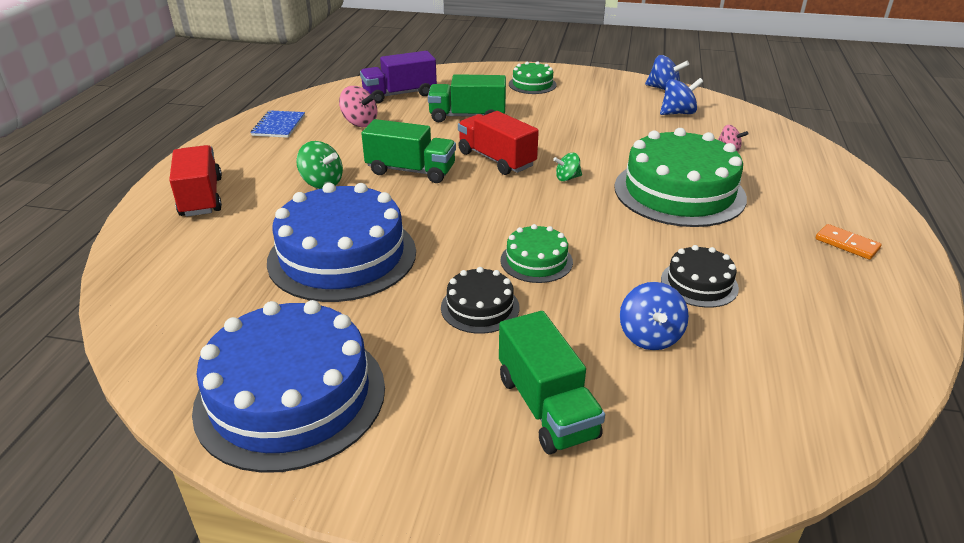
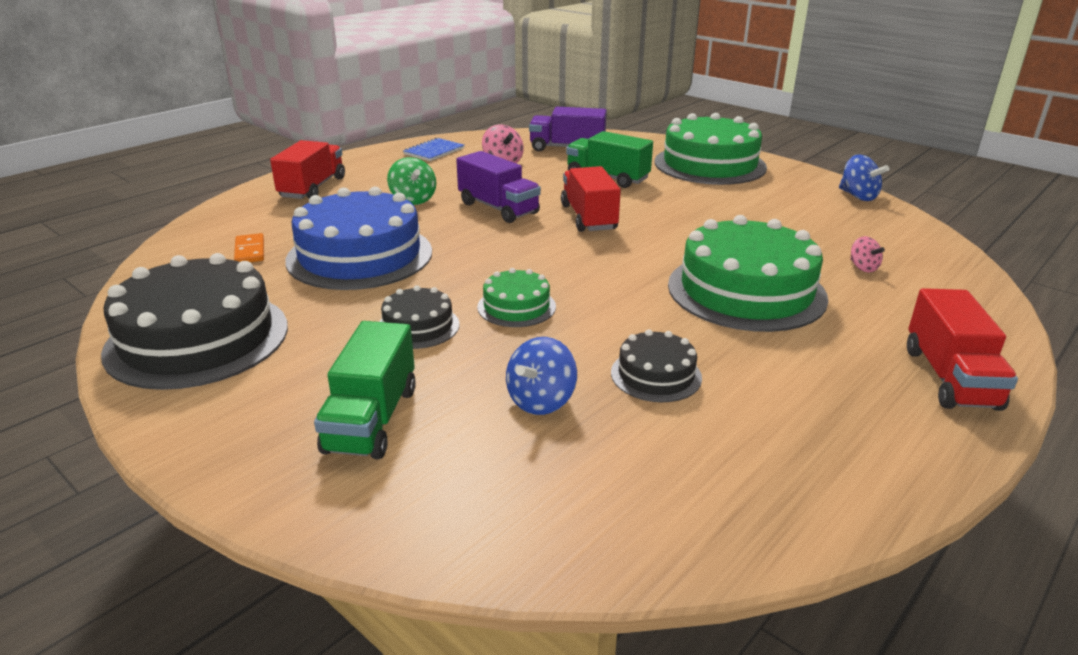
camera: 30 degrees right, 5 degrees down
blue cake [192,300,385,473] -> black cake [101,253,288,390]
green truck [361,119,456,183] -> purple truck [456,151,541,223]
green cake [509,61,557,94] -> green cake [655,113,767,185], size x2.05
green spinning top [553,153,582,181] -> none
blue spinning top [660,78,703,115] -> none
orange domino [816,224,882,260] -> orange domino moved to [234,233,264,262]
none -> red truck [907,288,1018,411]

